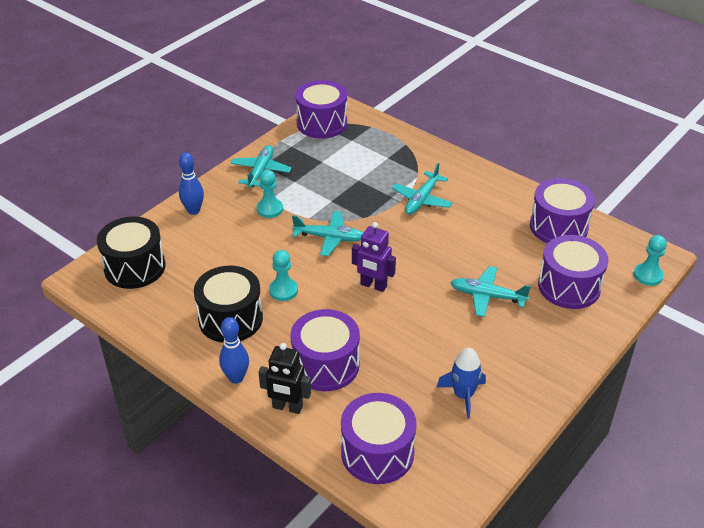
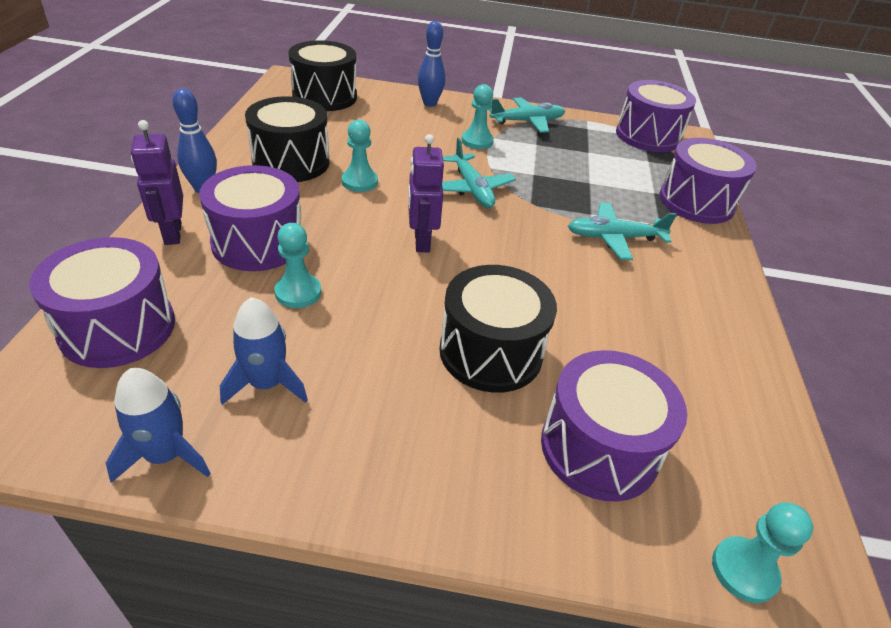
camera: 55 degrees right, 0 degrees up
black robot [258,343,311,414] -> purple robot [131,120,183,245]
turquoise plane [450,266,531,317] -> black drum [439,265,557,393]
purple drum [530,178,595,243] -> purple drum moved to [659,138,757,224]
none -> blue rocket [106,368,211,483]
none -> turquoise pawn [274,223,321,308]

